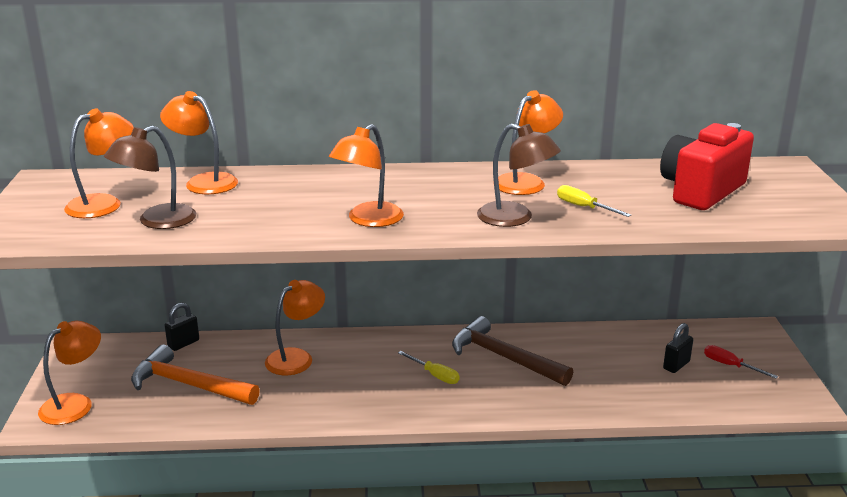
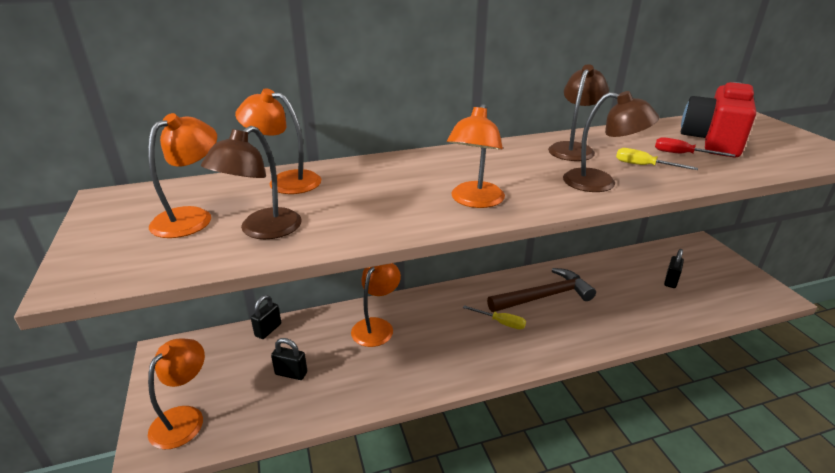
camera: 15 degrees left, 5 degrees up
orange hammer [131,344,260,405] -> black padlock [271,338,307,380]
brown hammer [452,316,573,386] -> brown hammer turned 135 degrees clockwise [487,268,596,312]
orange lamp [498,90,563,195] -> brown lamp [548,64,609,161]
red screwdriver [704,345,778,379] -> red screwdriver moved to [655,137,735,157]

